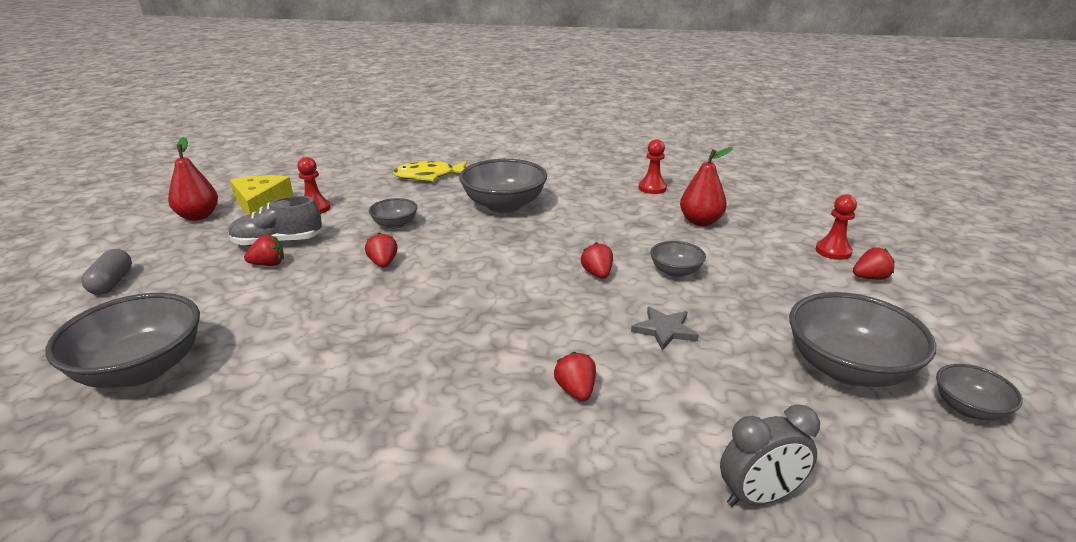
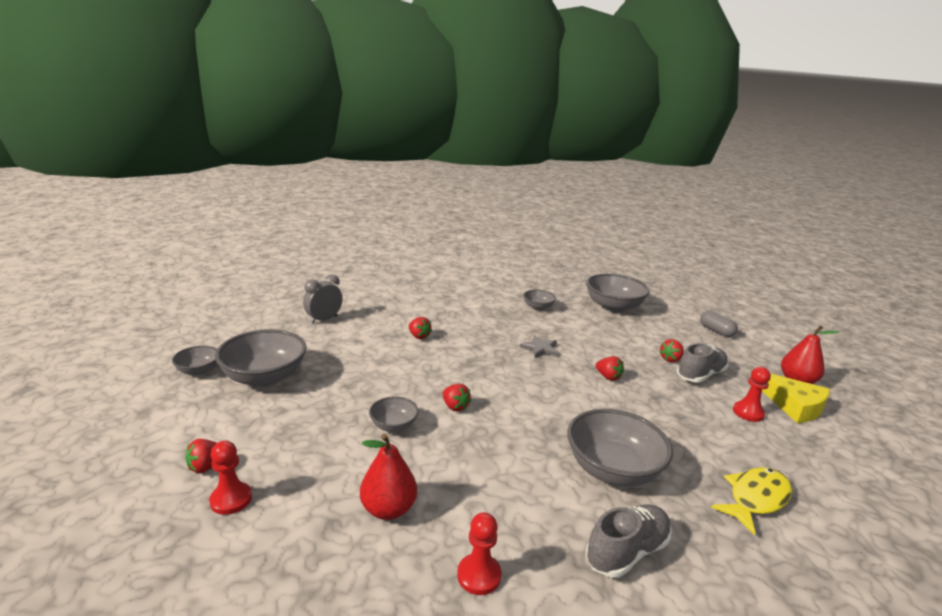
camera: 150 degrees right, 5 degrees down
grey bowl [369,198,417,229] -> grey bowl moved to [523,290,556,311]
grey star [631,306,699,351] -> grey star moved to [520,335,559,358]
none -> grey shoe [586,504,672,578]

